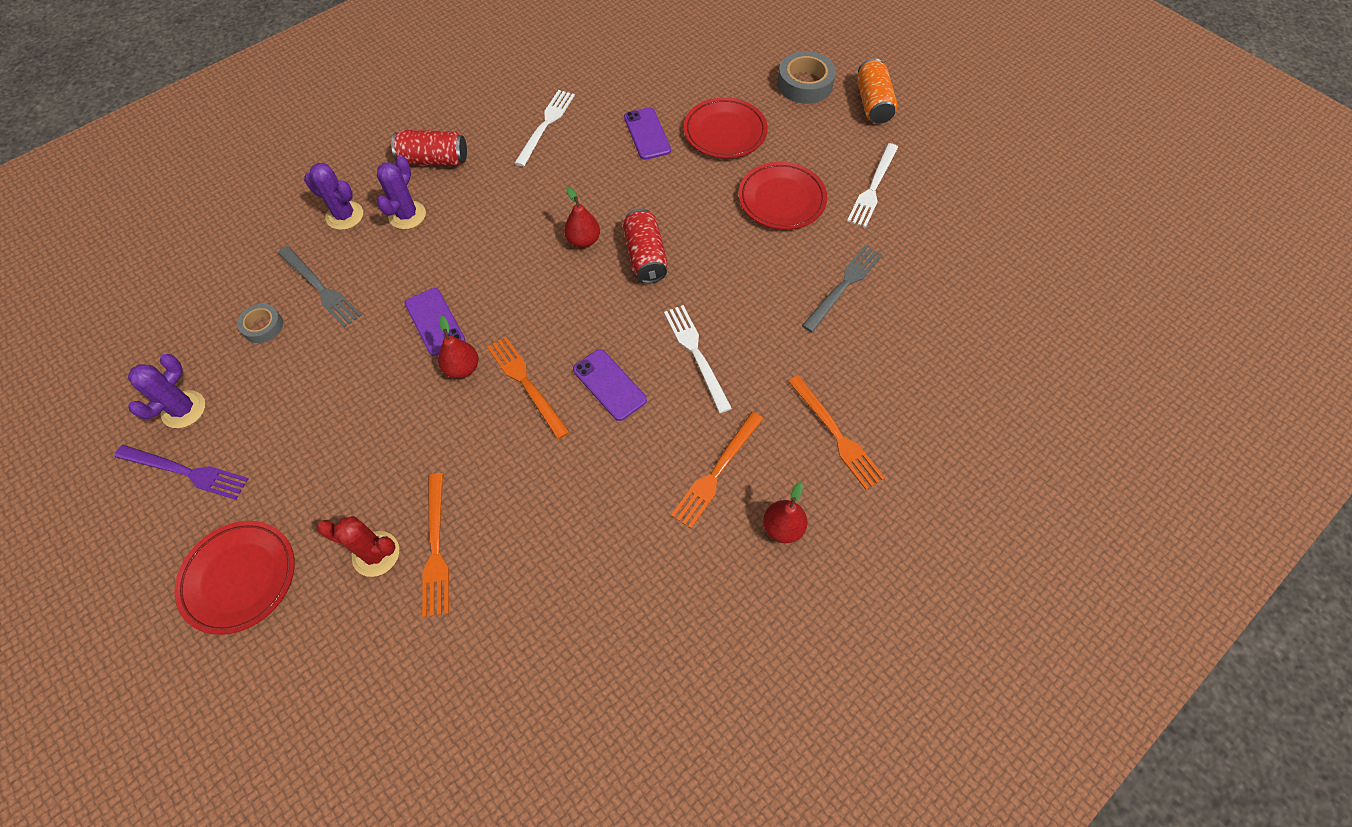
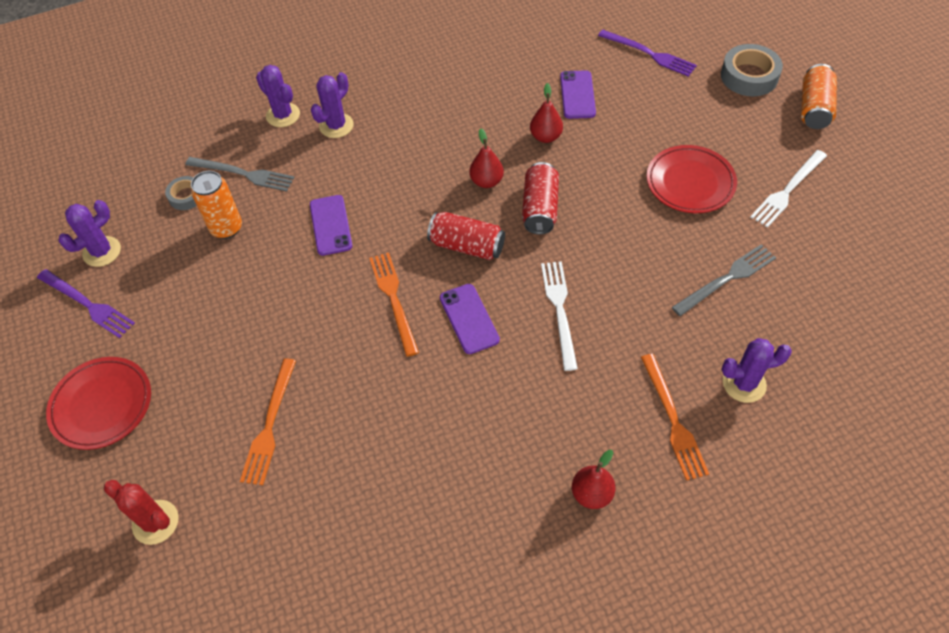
camera: 20 degrees right, 5 degrees down
grey fork [278,246,362,328] -> grey fork turned 45 degrees counterclockwise [185,157,294,192]
red cactus [317,516,399,577] -> red cactus moved to [104,480,179,545]
red can [391,130,467,166] -> red can moved to [427,212,505,260]
red pear [438,316,478,379] -> red pear moved to [530,83,563,143]
white fork [515,90,575,167] -> none
orange fork [671,412,763,529] -> none
red plate [684,97,768,158] -> none
none -> orange can [191,171,242,239]
none -> purple fork [598,30,697,77]
none -> purple cactus [721,338,792,403]

